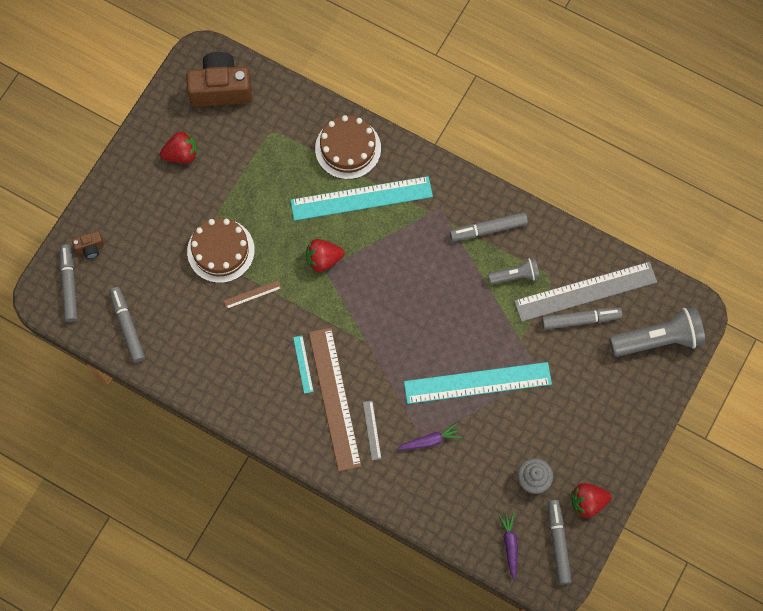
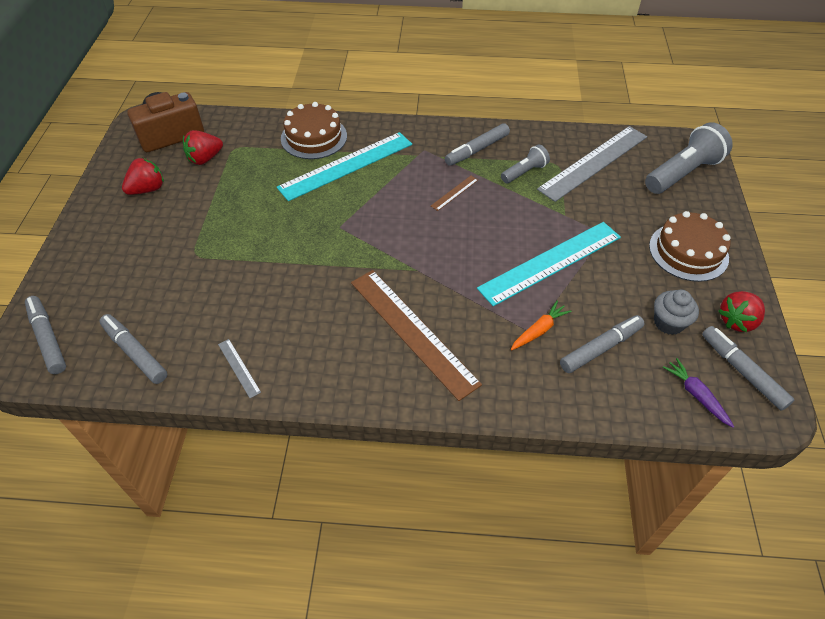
camera: 25 degrees left, 20 degrees down
brown camera [72,231,104,259] -> none
brown cake [187,218,255,283] -> brown cake moved to [649,211,731,282]
brown ruler [224,280,282,309] -> brown ruler moved to [431,176,478,211]
turquoise ruler [293,335,314,394] -> none
red strawberry [306,239,344,272] -> red strawberry moved to [183,130,223,165]
grey ruler [363,401,381,460] -> grey ruler moved to [218,339,261,398]
purple carrot [397,423,462,450] -> orange carrot [511,301,571,350]
grey marker [542,307,622,330] -> grey marker moved to [560,315,645,373]

